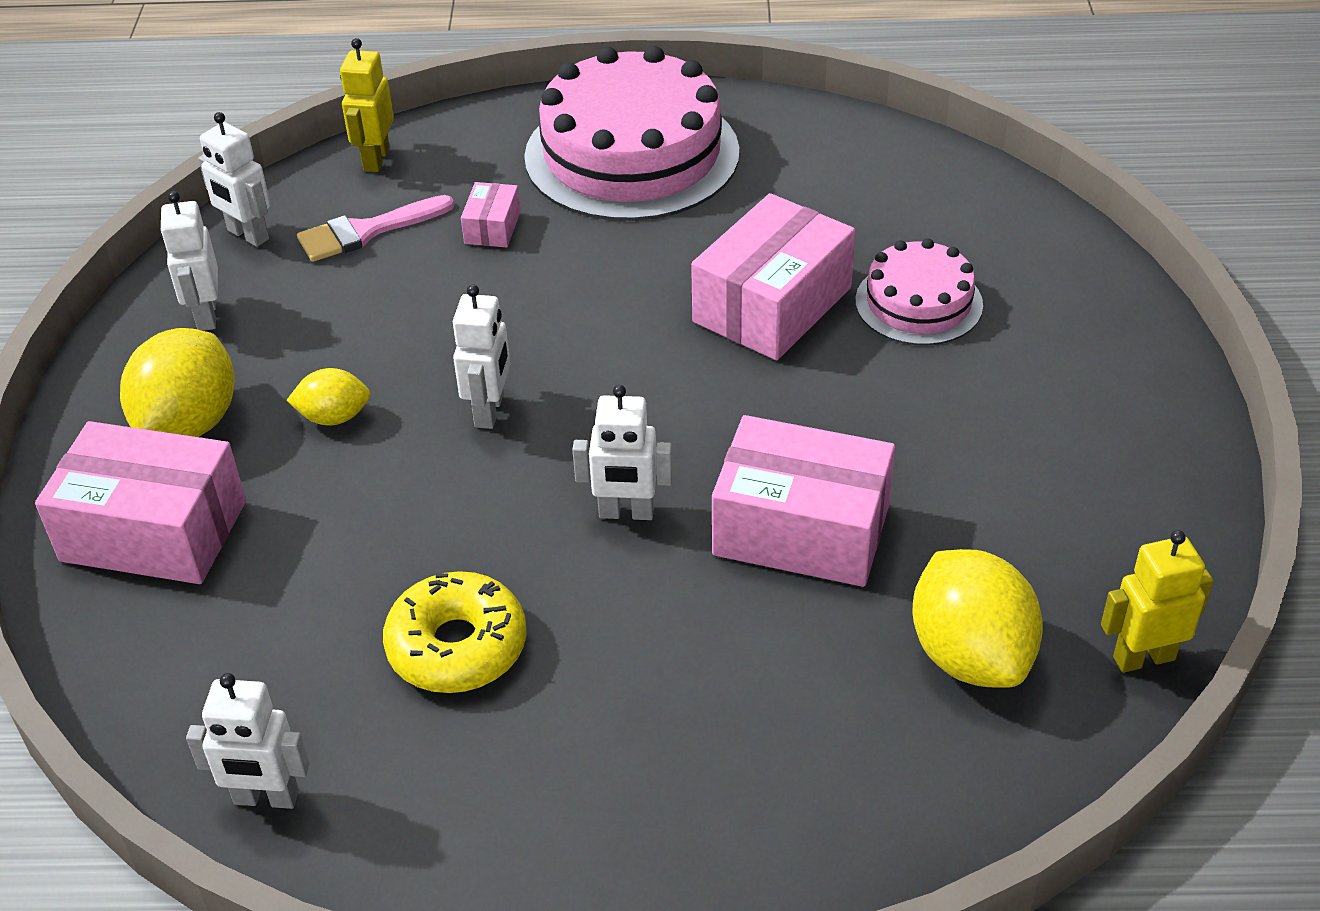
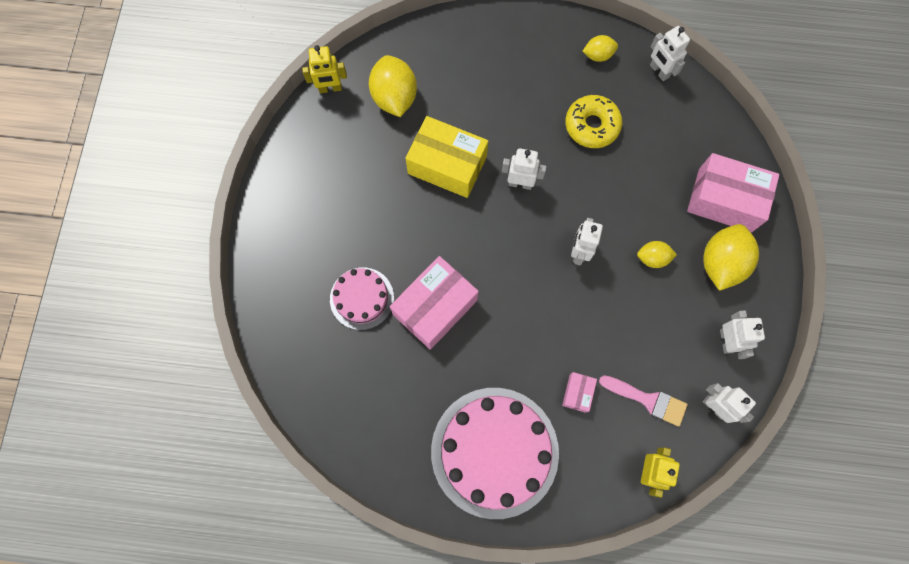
camera: 175 degrees left, 30 degrees up
white robot [186,673,310,809] -> white robot turned 135 degrees counterclockwise [650,26,690,81]
pink brush [297,195,454,262] -> pink brush turned 45 degrees clockwise [599,375,688,427]
pink box [712,415,895,587] -> yellow box [405,116,488,198]
none -> yellow lemon [582,35,618,62]

